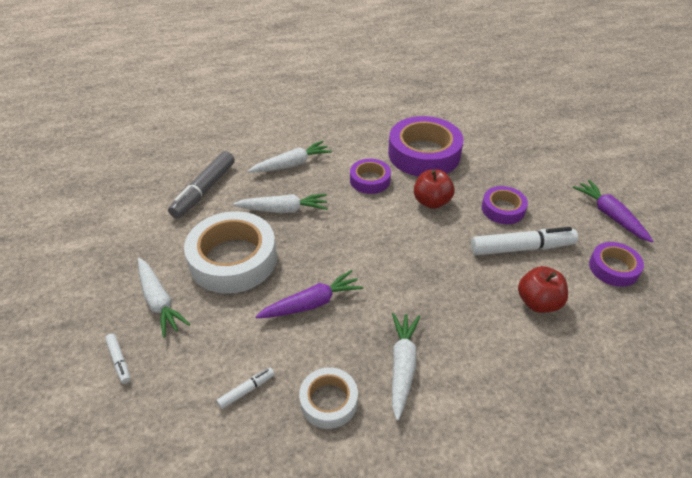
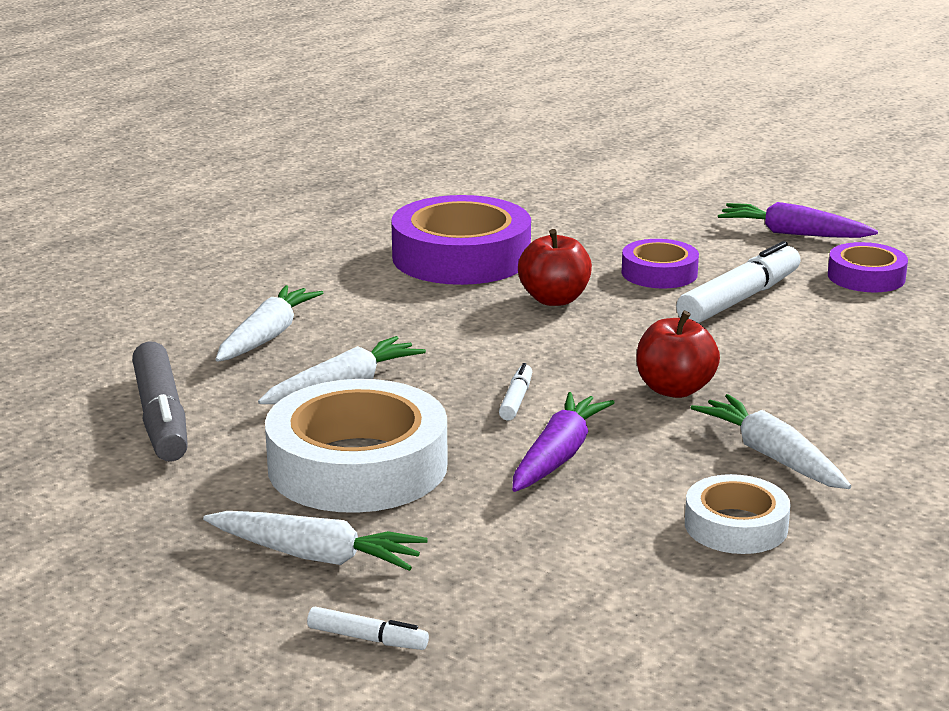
camera: 40 degrees left, 20 degrees down
white marker [216,367,275,409] -> white marker moved to [499,363,532,420]
purple tape [350,159,391,194] -> none
red apple [518,266,568,313] -> red apple moved to [636,311,720,398]

